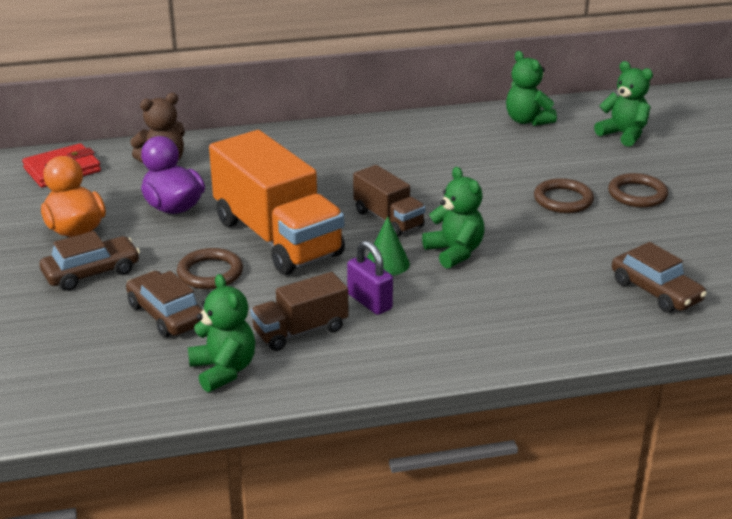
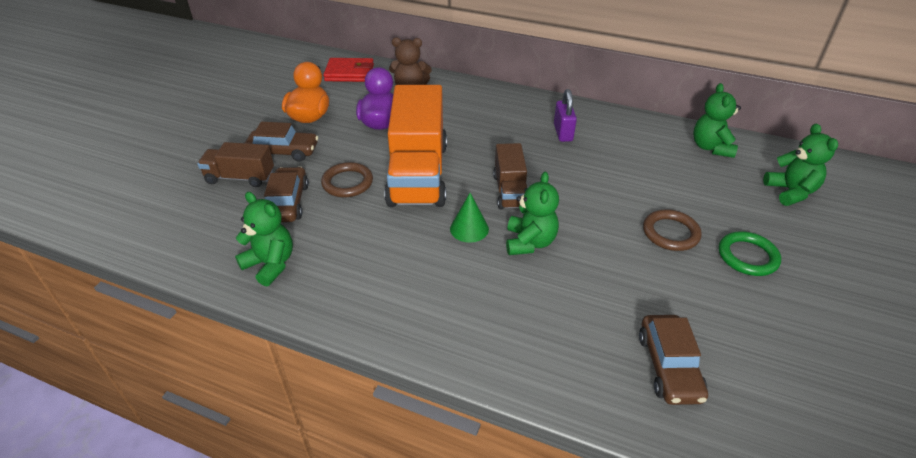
camera: 35 degrees right, 10 degrees up
green teddy bear [188,274,255,392] -> green teddy bear turned 60 degrees counterclockwise [235,192,293,287]
brown truck [251,272,348,351] -> brown truck moved to [197,142,274,187]
purple padlock [347,240,393,315] -> purple padlock moved to [554,89,577,142]
brown ring [608,173,668,208] -> green ring [719,231,781,276]

